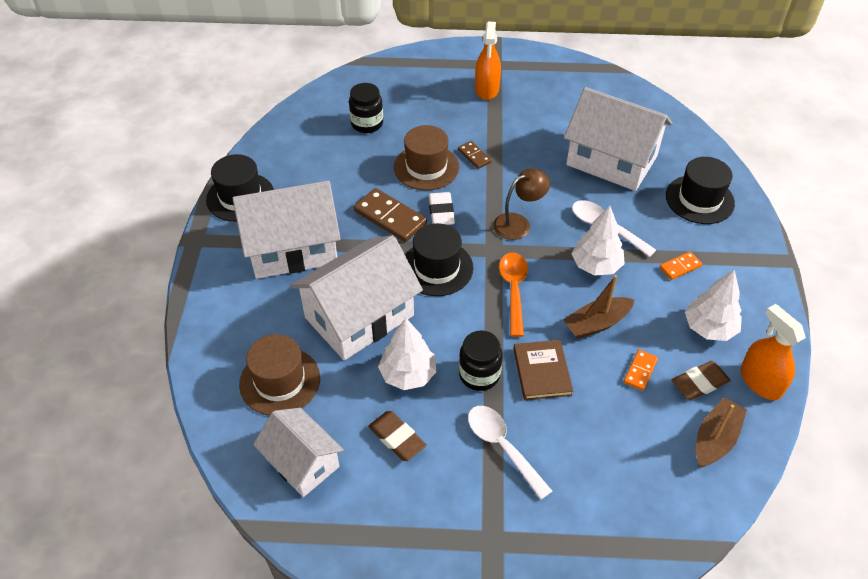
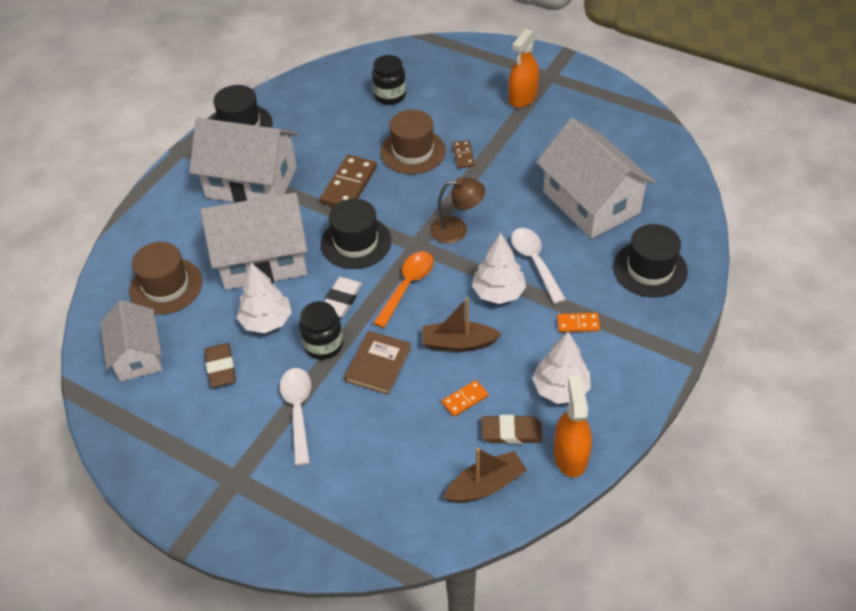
camera: 30 degrees right, 0 degrees up
brown domino [354,188,427,242] -> brown domino turned 45 degrees clockwise [320,155,377,207]
white eraser [428,192,455,225] -> white eraser moved to [324,277,363,317]

